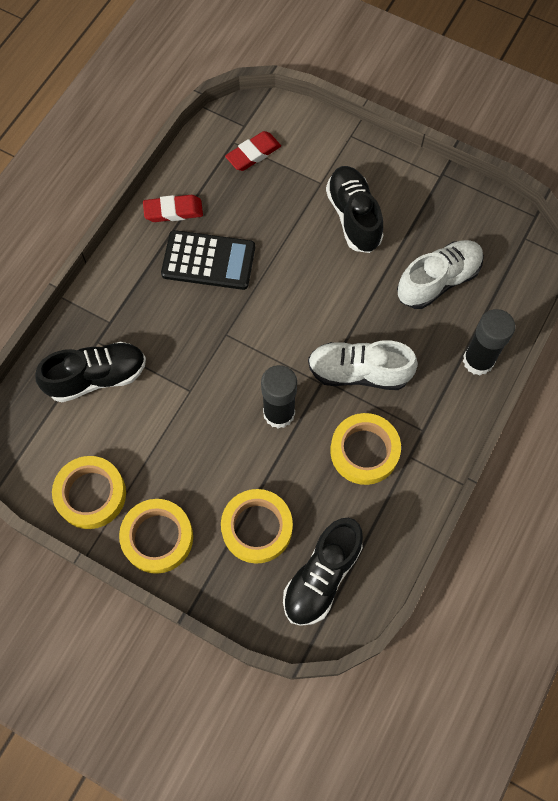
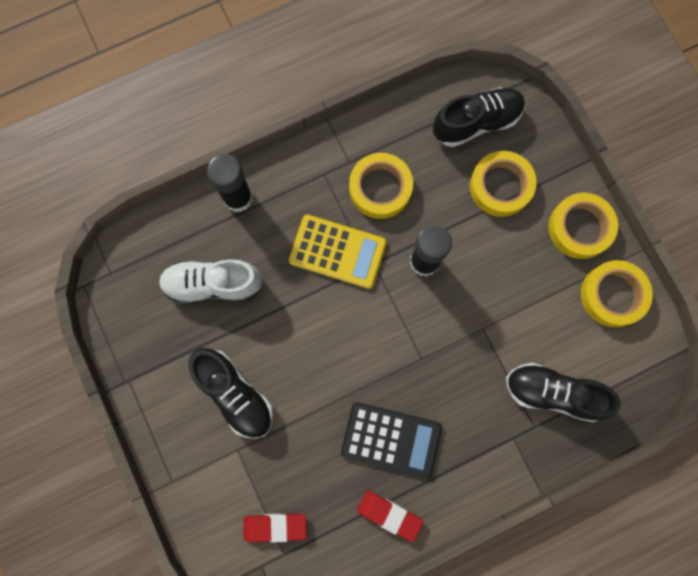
camera: 145 degrees left, 10 degrees up
black calculator [161,230,255,290] -> black calculator turned 150 degrees clockwise [341,402,442,478]
white shoe [308,340,418,390] -> yellow calculator [289,215,387,289]
black shoe [326,166,383,253] -> black shoe turned 60 degrees counterclockwise [189,348,273,439]

